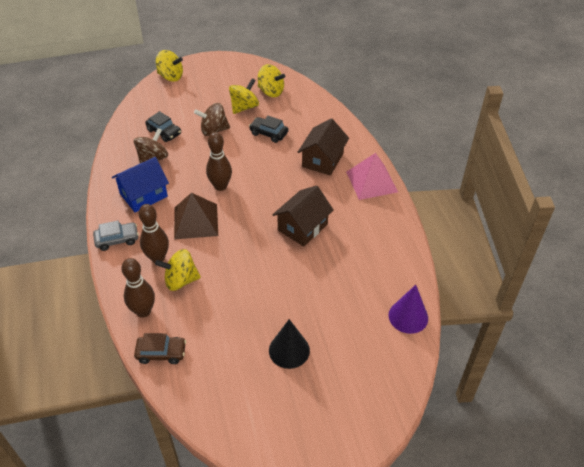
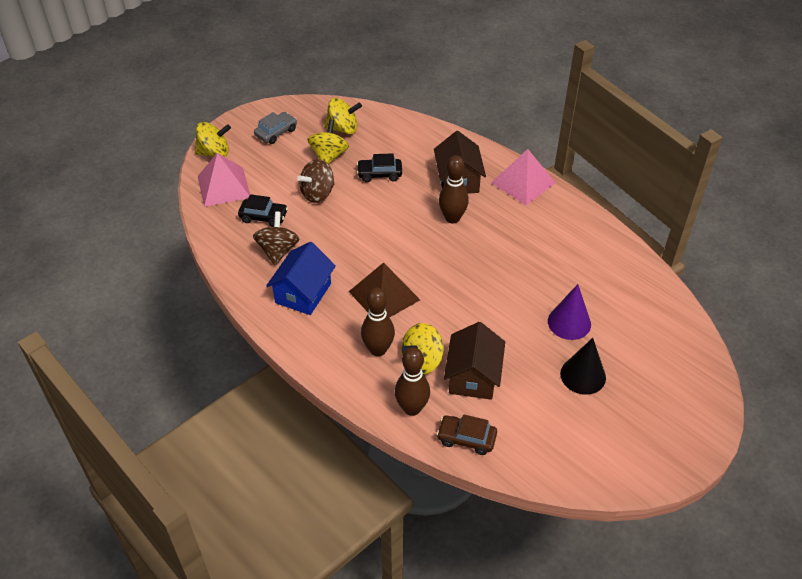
camera: 30 degrees left, 0 degrees up
grey car [93,221,139,251] -> grey car moved to [254,112,297,144]
brown car [134,333,186,364] -> brown car turned 135 degrees counterclockwise [437,414,497,455]
brown bowling pin [206,132,232,191] -> brown bowling pin moved to [439,155,469,224]
brown house [272,185,334,247] -> brown house moved to [444,322,505,400]
purple cone [389,285,428,334] -> purple cone moved to [548,284,591,340]
none -> pink pyramid [198,153,250,207]

